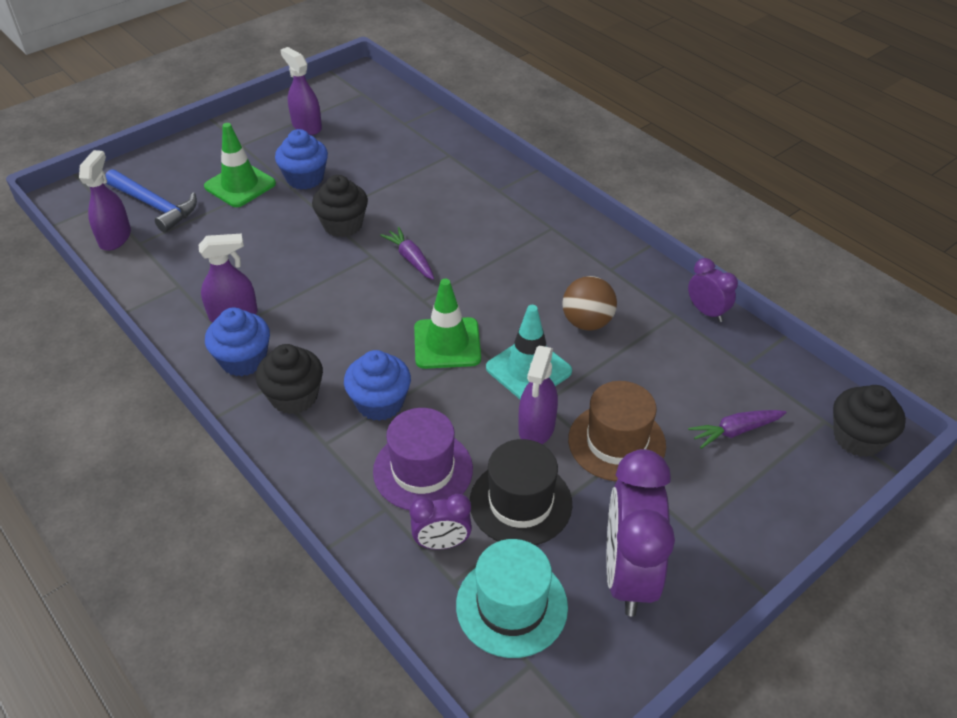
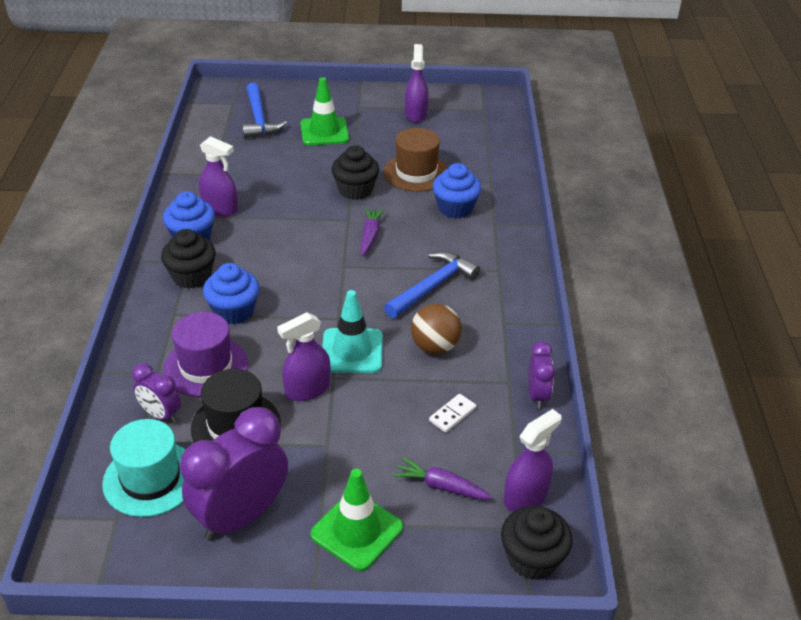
camera: 40 degrees right, 5 degrees down
purple spray bottle [79,150,131,251] -> purple spray bottle moved to [504,409,562,512]
blue cupcake [275,129,328,190] -> blue cupcake moved to [433,163,481,219]
green traffic cone [414,279,481,369] -> green traffic cone moved to [310,469,403,571]
brown hat [568,381,666,482] -> brown hat moved to [384,128,448,192]
none -> blue hammer [384,251,480,318]
none -> white domino [429,394,476,433]

